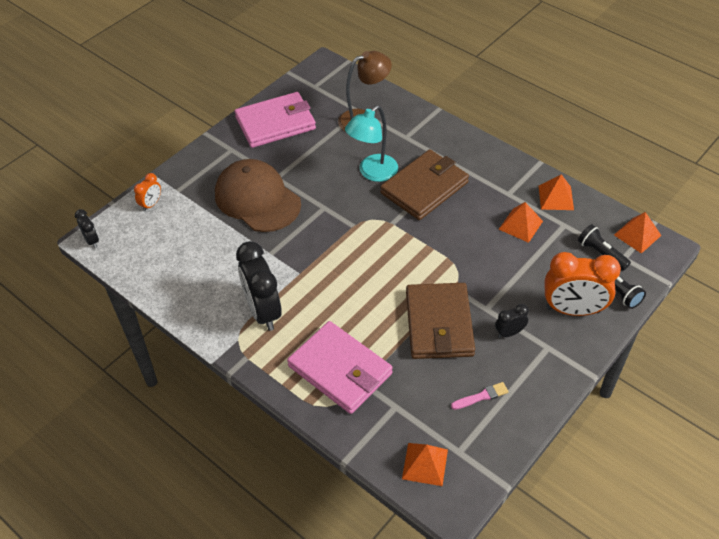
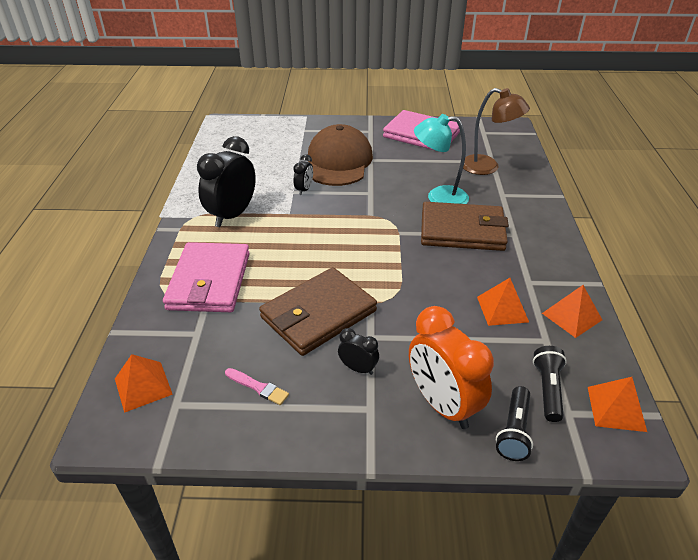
camera: 50 degrees right, 10 degrees down
black clock [75,209,99,248] -> black clock moved to [293,154,313,195]
orange clock [134,173,161,211] -> none

